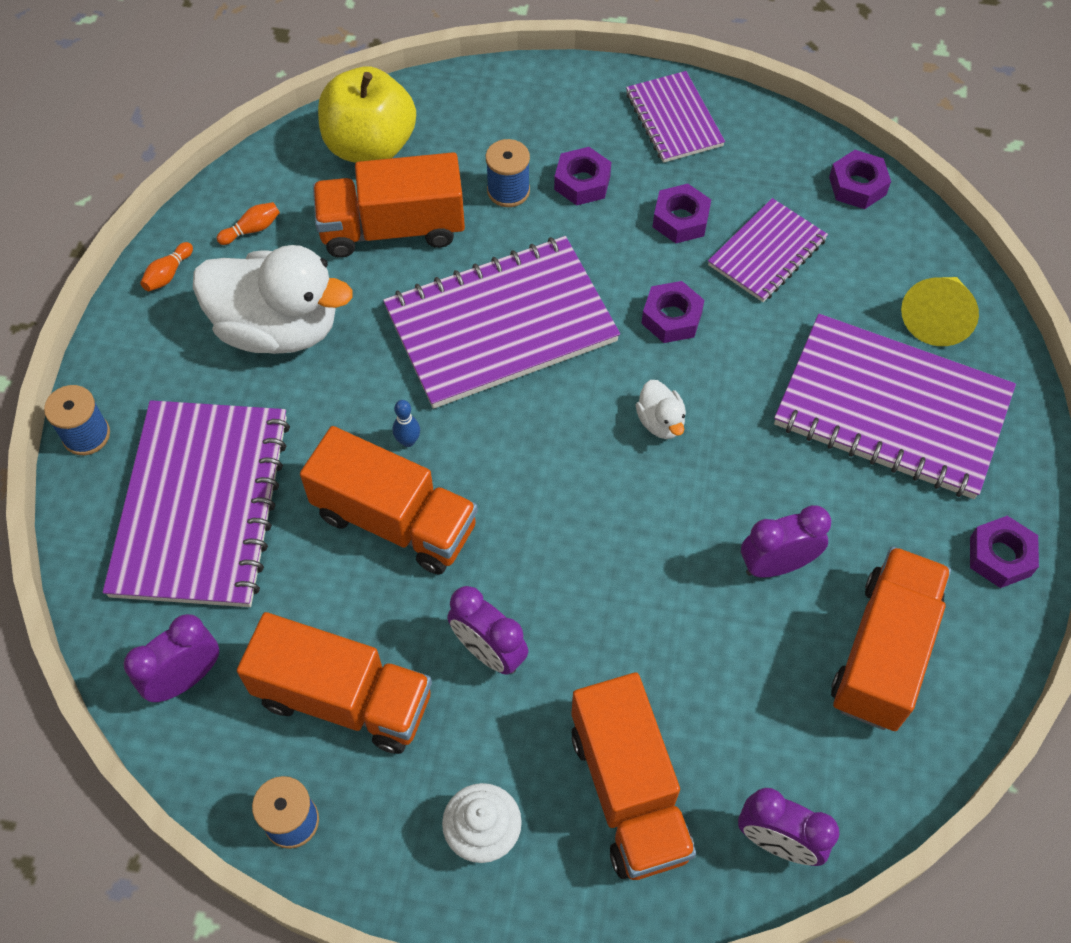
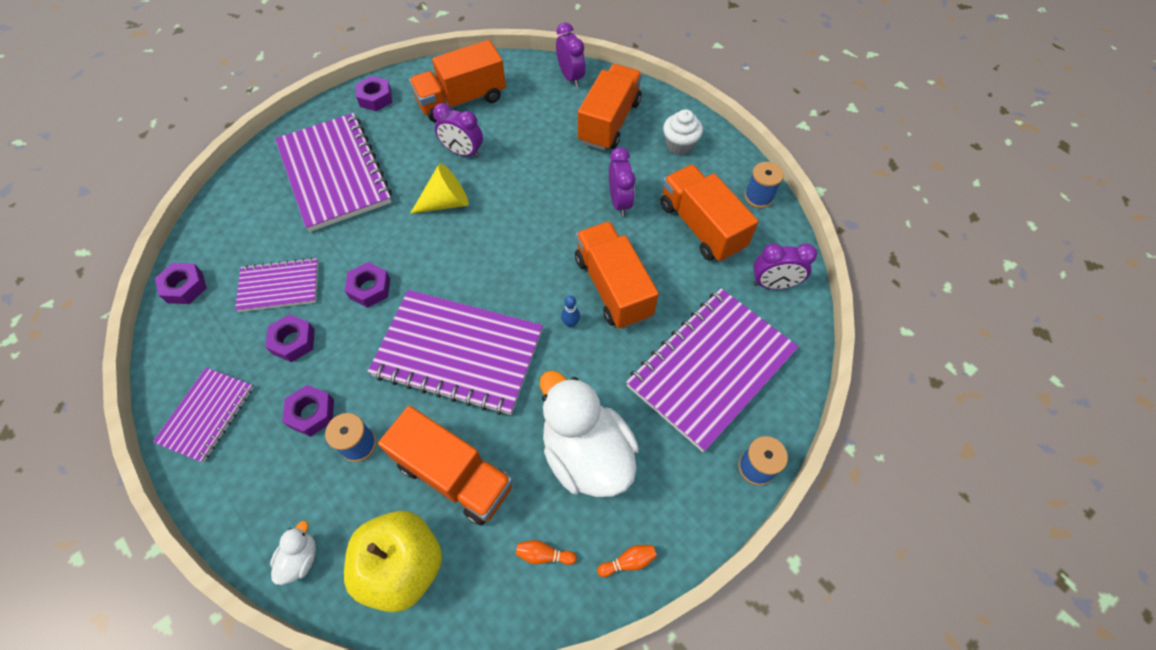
camera: 140 degrees left, 0 degrees up
white duck [636,380,686,439] -> white duck moved to [270,521,316,585]
yellow cone [901,277,979,346] -> yellow cone moved to [410,163,469,214]

